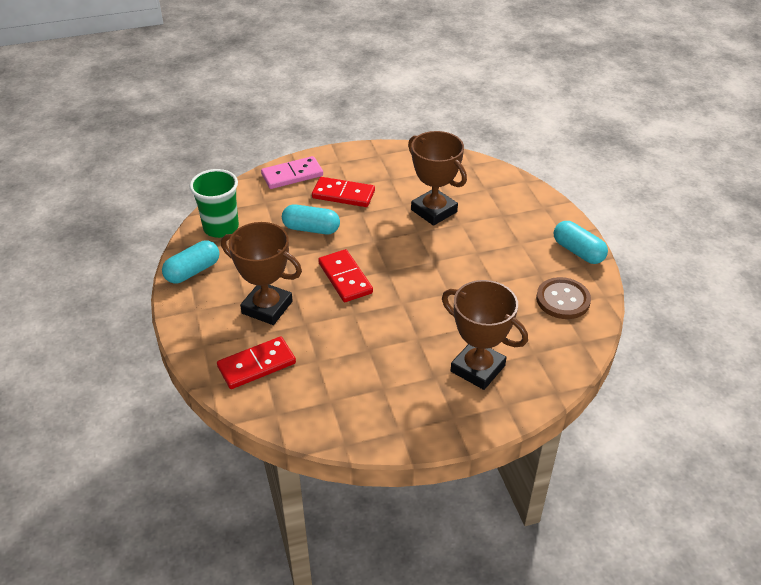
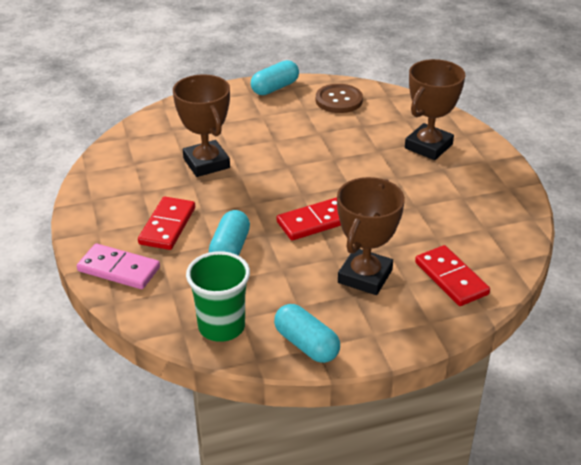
camera: 90 degrees left, 5 degrees down
pink domino [261,156,323,189] -> pink domino turned 45 degrees counterclockwise [77,244,160,289]
brown trophy [408,131,467,226] -> brown trophy turned 75 degrees counterclockwise [173,74,230,177]

